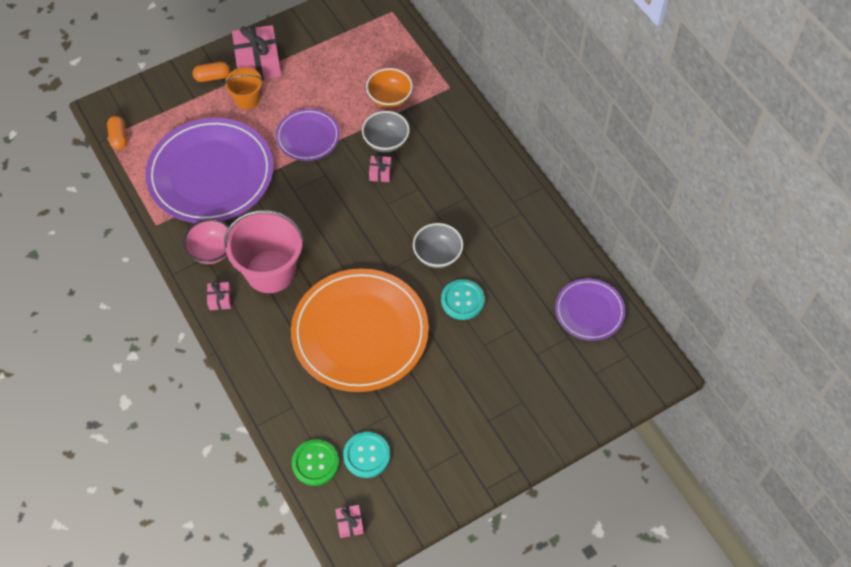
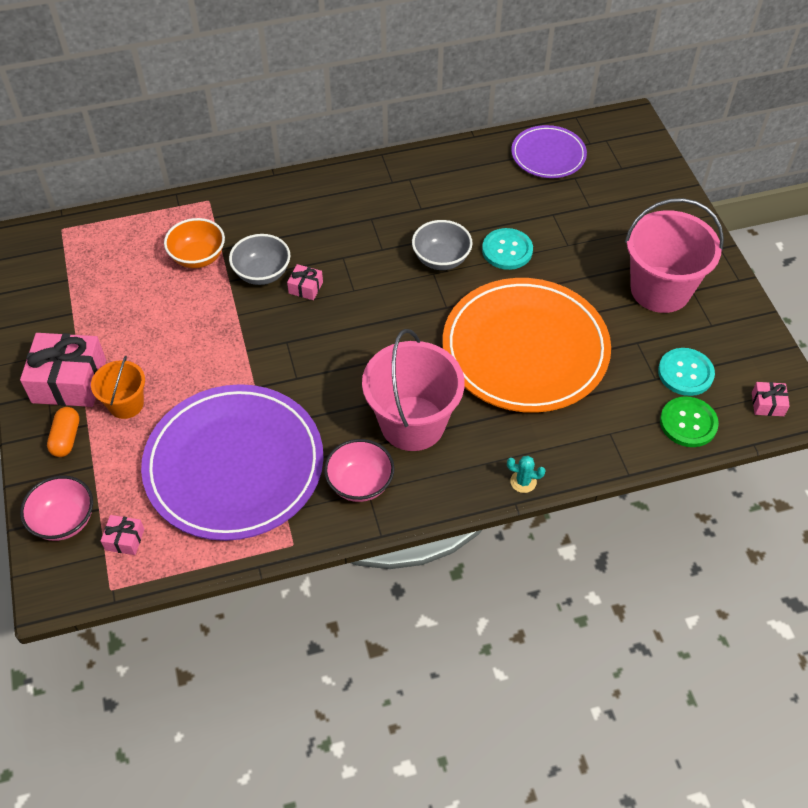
camera: 75 degrees left, 5 degrees down
orange capsule [107,116,127,150] -> none
pink gift [207,282,231,310] -> pink gift moved to [101,515,144,555]
purple plate [276,109,340,161] -> none
none -> pink bowl [20,476,93,541]
none -> turquoise cactus [507,456,545,493]
none -> pink bucket [625,198,724,313]

